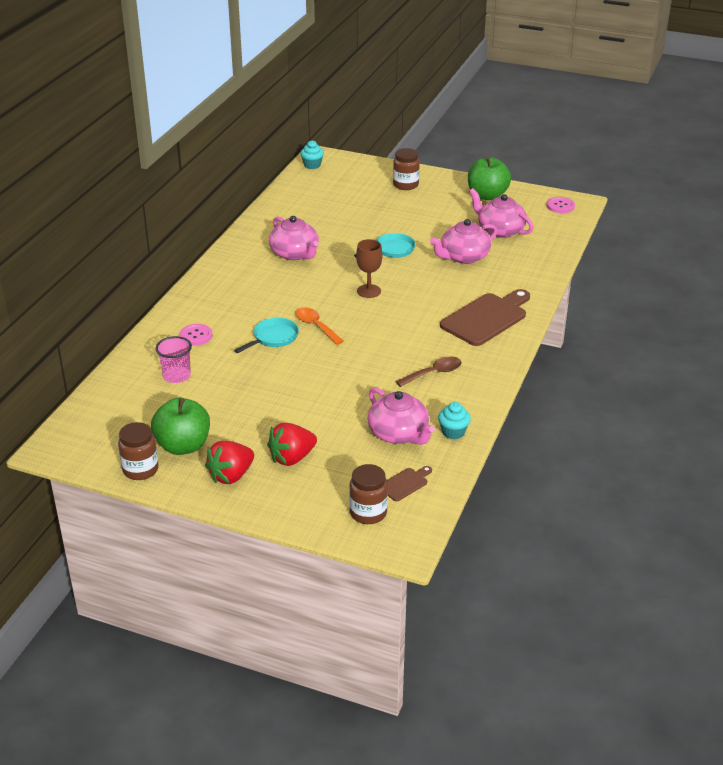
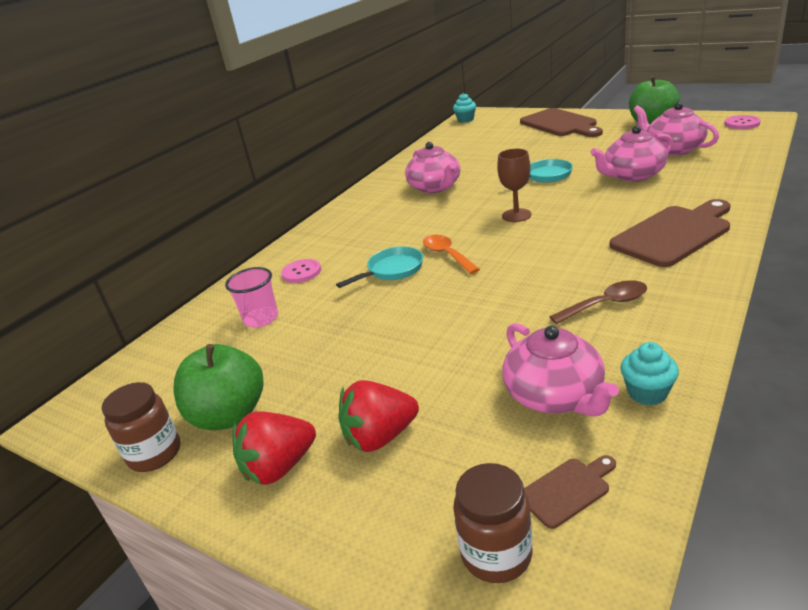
camera: 15 degrees right, 5 degrees down
brown jar [393,148,420,190] -> brown cutting board [520,108,603,137]

